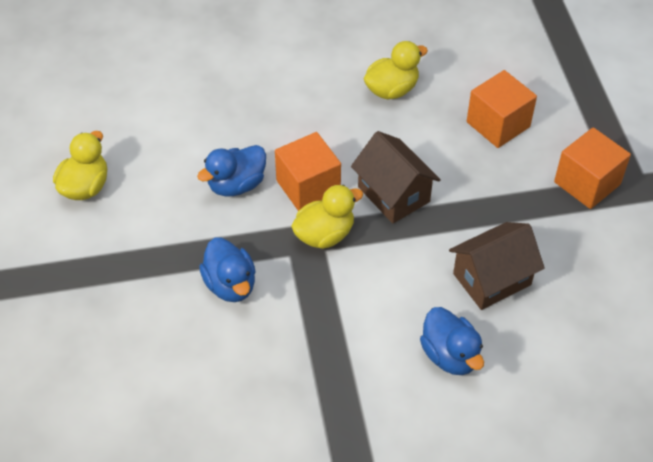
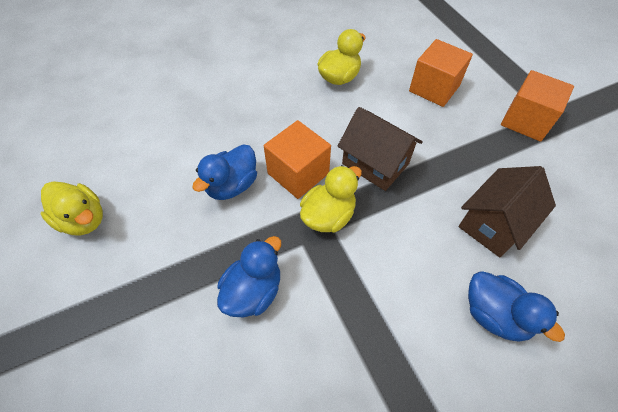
camera: 15 degrees left, 5 degrees up
yellow duck [53,131,107,200] -> yellow duck turned 120 degrees clockwise [41,181,103,235]
blue duck [199,237,256,302] -> blue duck turned 105 degrees counterclockwise [217,236,281,318]

